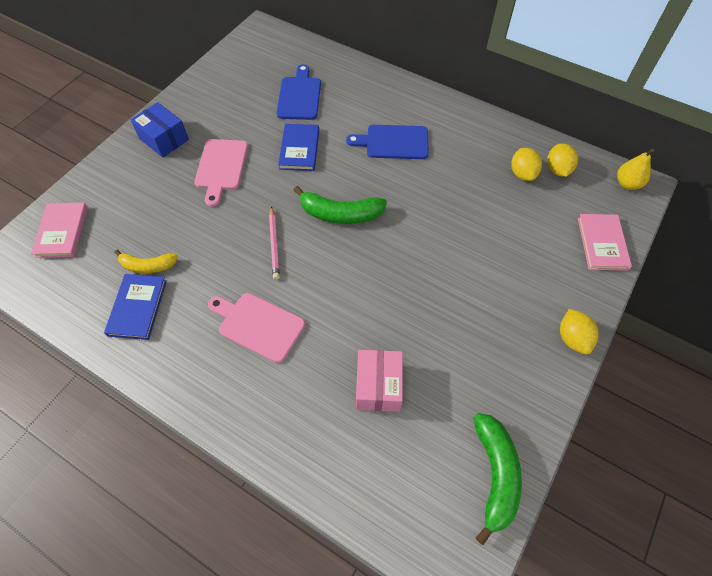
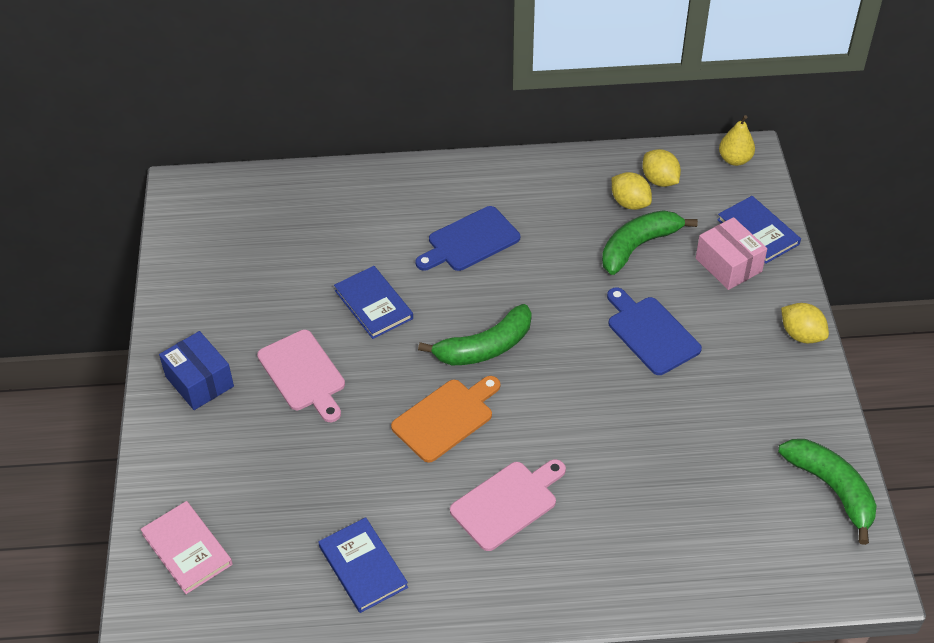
camera: 35 degrees left, 10 degrees down
yellow banana [114,250,178,273] -> none
blue box [130,102,189,158] -> blue box turned 45 degrees clockwise [159,331,234,410]
pink cutting board [208,293,305,363] -> pink cutting board turned 150 degrees clockwise [450,459,566,551]
pink pencil [269,206,280,280] -> orange cutting board [391,376,500,463]
blue cutting board [276,64,321,120] -> blue cutting board moved to [607,288,702,375]
pink box [356,350,403,412] -> pink box moved to [696,217,767,290]
pink book [578,214,632,271] -> blue book [717,196,801,264]
none -> green banana [602,210,698,275]

